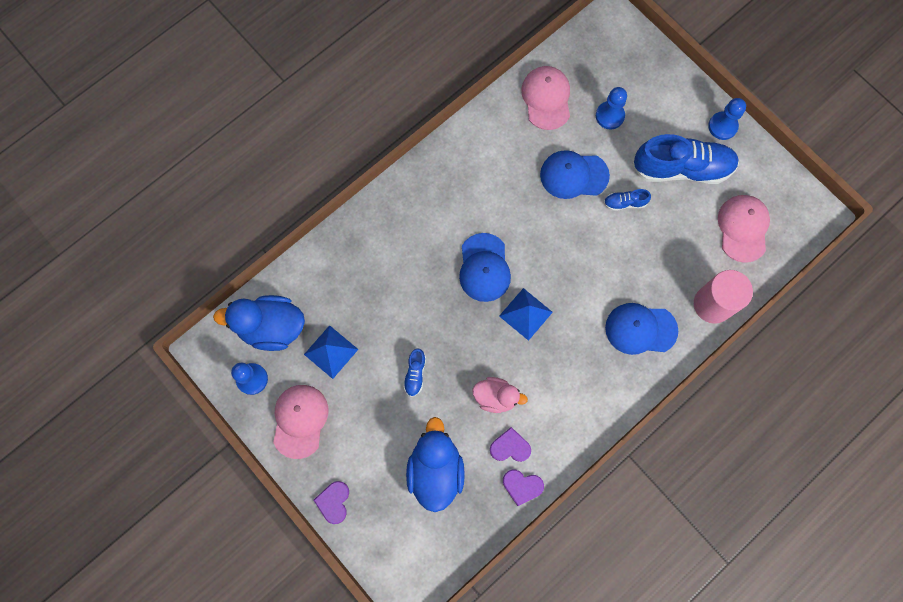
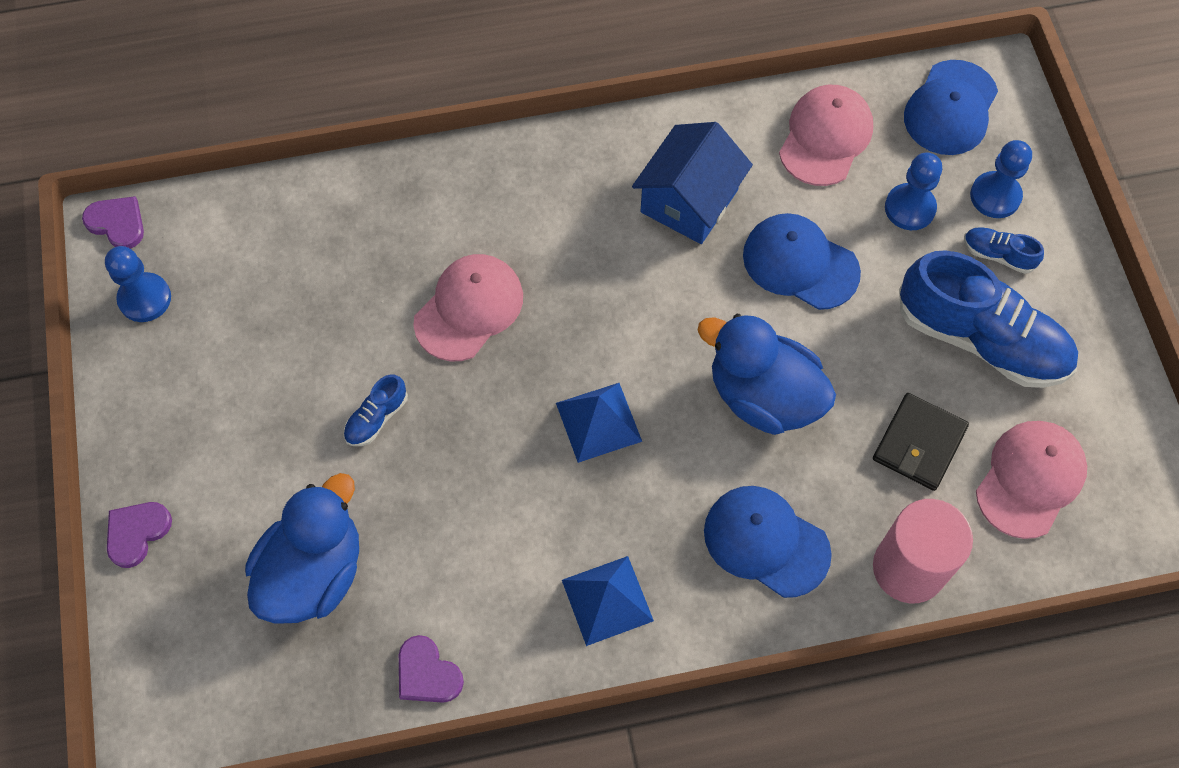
camera: 30 degrees right, 10 degrees down
blue duck [213,295,305,351] -> blue duck moved to [698,314,836,435]
pink cap [273,385,328,459] -> pink cap moved to [413,254,523,362]
blue pyramid [304,325,359,379] -> blue pyramid moved to [562,556,654,646]
blue cap [459,233,511,302] -> blue cap moved to [904,60,998,155]
pink duck [473,377,528,413] -> none
purple heart [490,427,531,462] -> purple heart moved to [82,196,144,249]
blue shoe [604,189,651,211] -> blue shoe moved to [964,227,1044,274]
blue pawn [708,98,746,140] -> blue pawn moved to [970,140,1032,218]
none -> blue house [632,122,753,244]
none -> black wallet [873,393,969,491]

